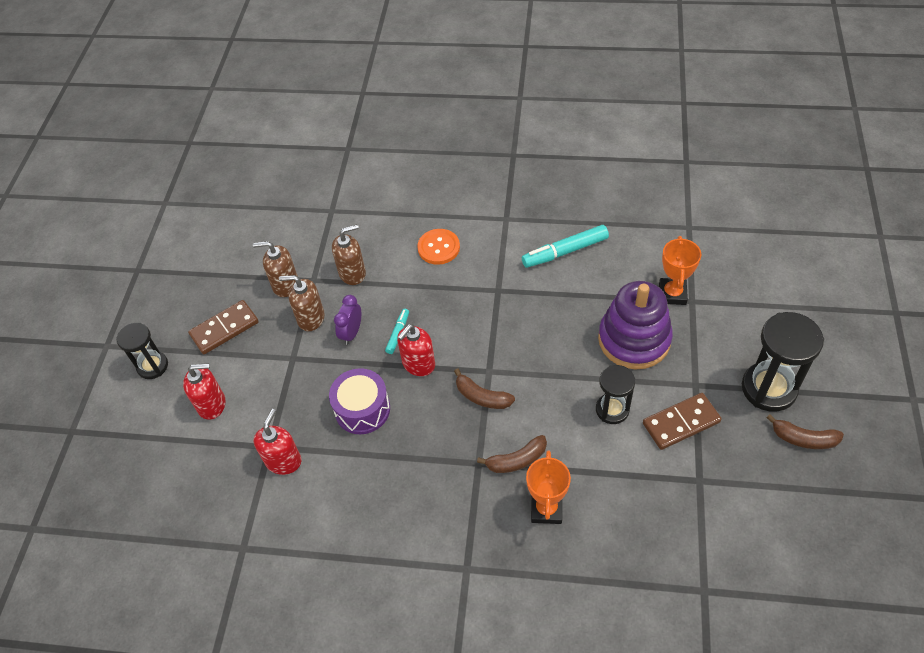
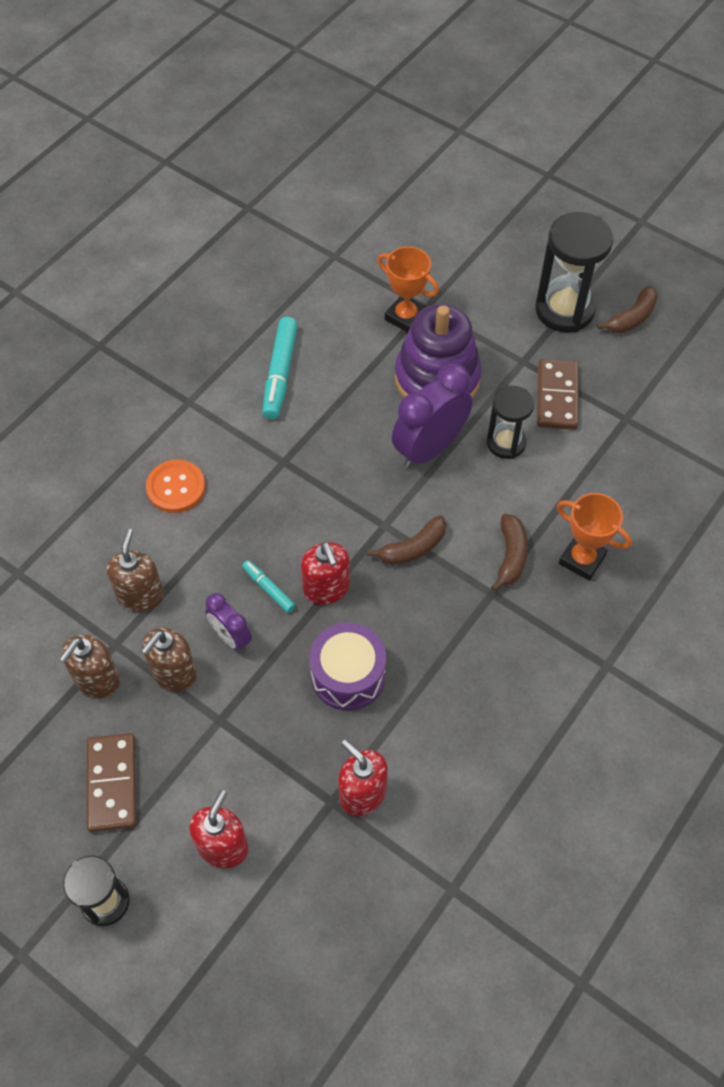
camera: 65 degrees left, 5 degrees up
none -> purple clock [392,364,472,469]

